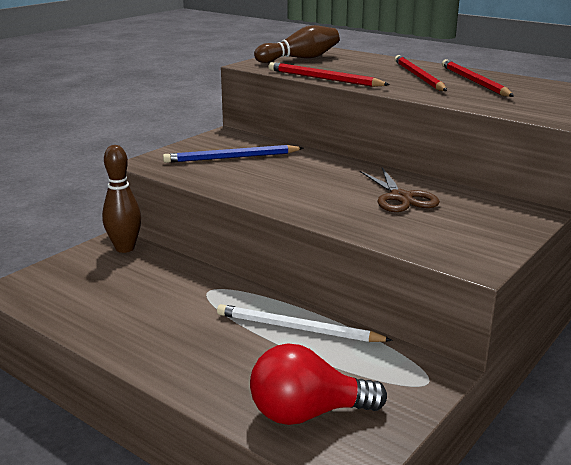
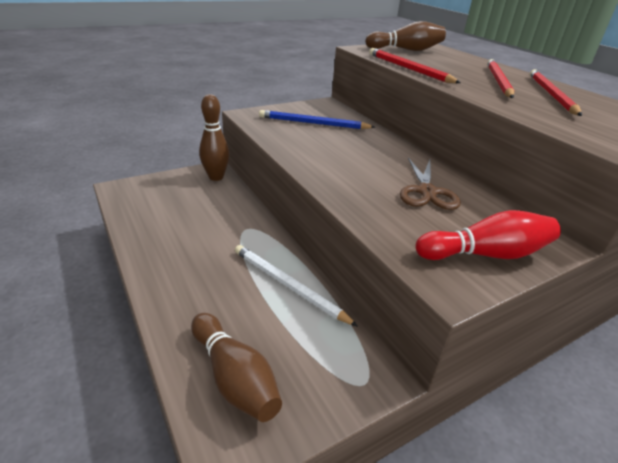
camera: 20 degrees right, 10 degrees up
red light bulb [250,343,387,425] -> brown bowling pin [191,313,282,422]
none -> red bowling pin [415,210,561,260]

